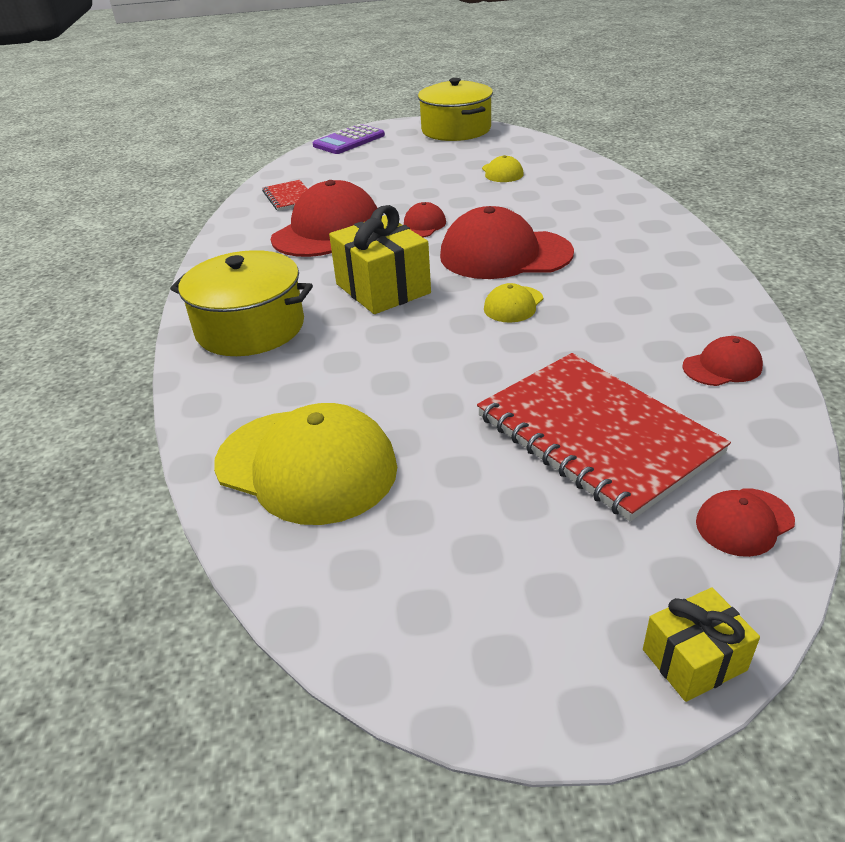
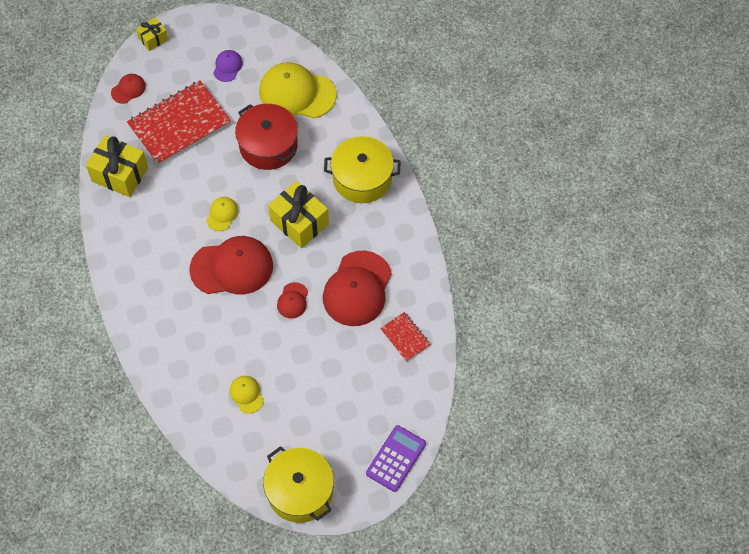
camera: 165 degrees right, 25 degrees up
red notebook [477,353,731,521] -> red notebook turned 75 degrees counterclockwise [127,80,231,165]
red cap [682,336,763,386] -> yellow gift [86,136,148,197]
none -> purple cap [213,50,243,82]
none -> red pot [235,104,298,170]

